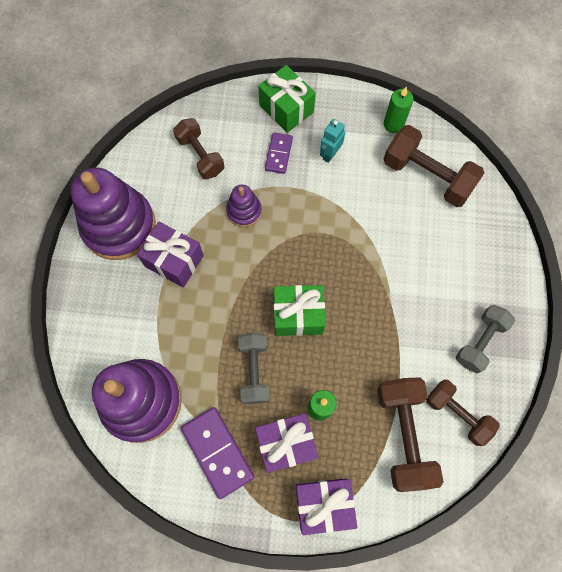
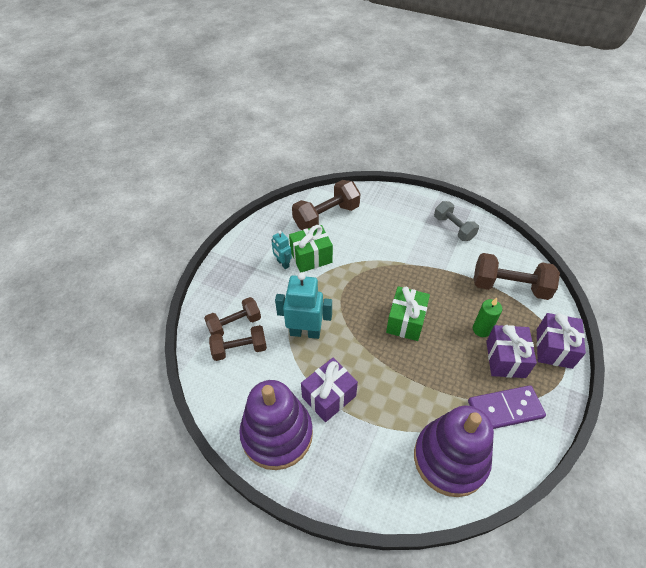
camera: 70 degrees left, 20 degrees down
purple stacking toy [226,185,262,227] -> turquoise robot [275,272,332,339]
grey dumbbell [238,333,270,404] -> none
green gift [258,65,316,133] -> green gift moved to [289,225,333,272]
purple domino [265,132,293,174] -> none
green candle [384,87,414,133] -> none
brown dumbbell [426,380,500,446] -> brown dumbbell moved to [204,297,261,336]

